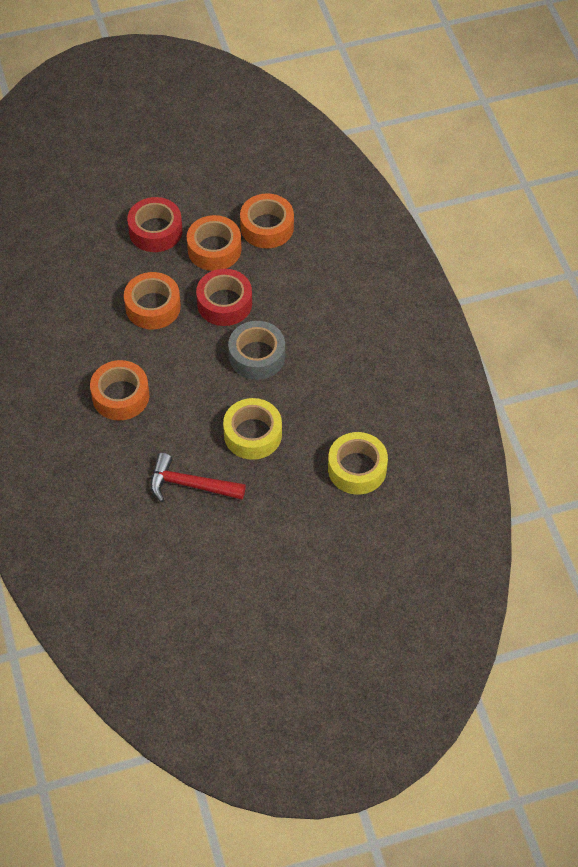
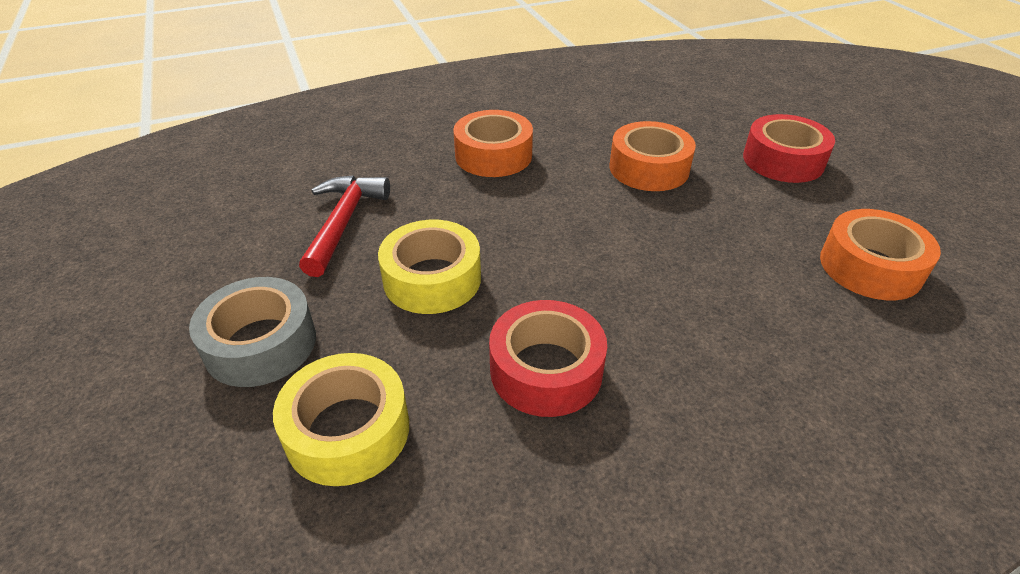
camera: 85 degrees right, 15 degrees down
orange tape [187,215,242,271] -> none
red tape [196,269,252,326] -> red tape moved to [489,300,607,417]
grey tape [228,321,285,380] -> grey tape moved to [189,277,316,387]

